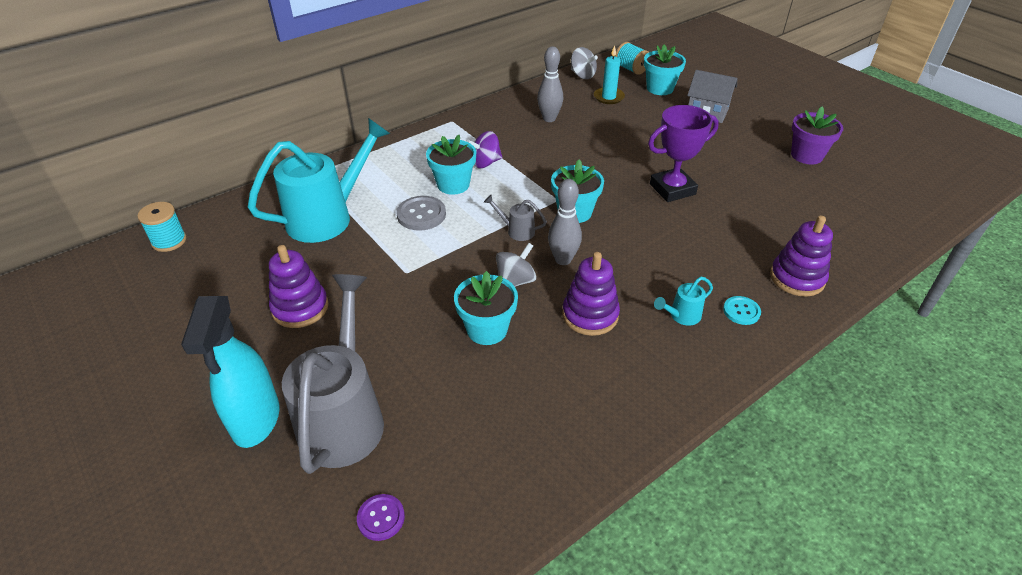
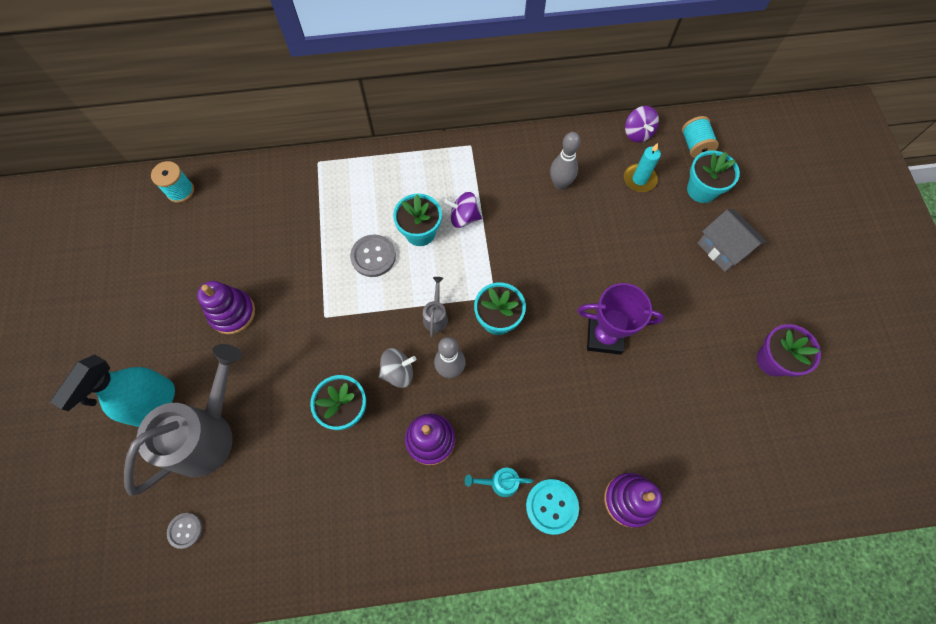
camera: 30 degrees right, 25 degrees up
turquoise watering can [248,118,390,243] -> none
purple button [357,494,405,541] -> grey button [167,513,202,549]
grey watering can [484,195,547,241] -> grey watering can turned 45 degrees clockwise [423,277,448,338]
grey spinning top [571,47,598,79] -> purple spinning top [625,106,659,143]
turquoise button [723,296,761,325] -> turquoise button [526,479,579,535], size x1.58

